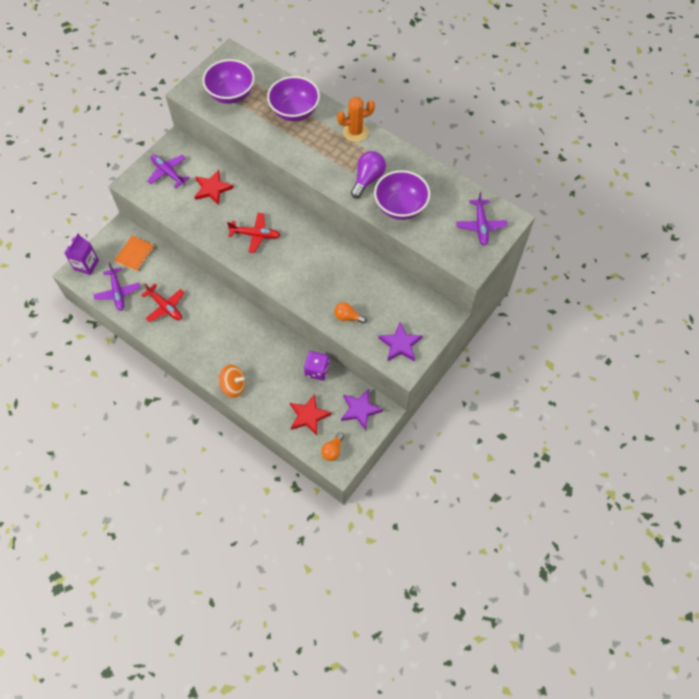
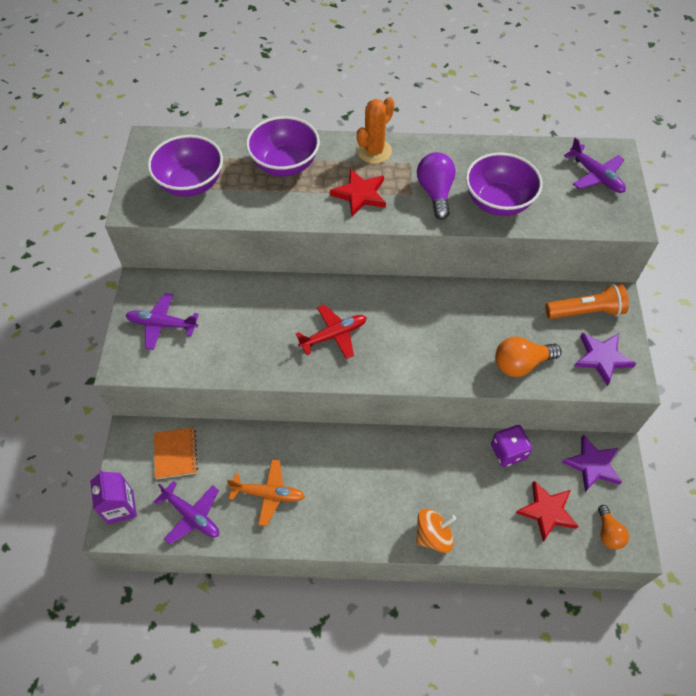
camera: 35 degrees left, 5 degrees down
red plane [141,283,184,322] -> orange plane [227,459,305,526]
red star [194,170,234,205] -> red star moved to [330,169,386,216]
orange light bulb [334,302,367,324] -> orange light bulb [495,336,562,377], size x1.54
none -> orange flashlight [546,284,629,319]

